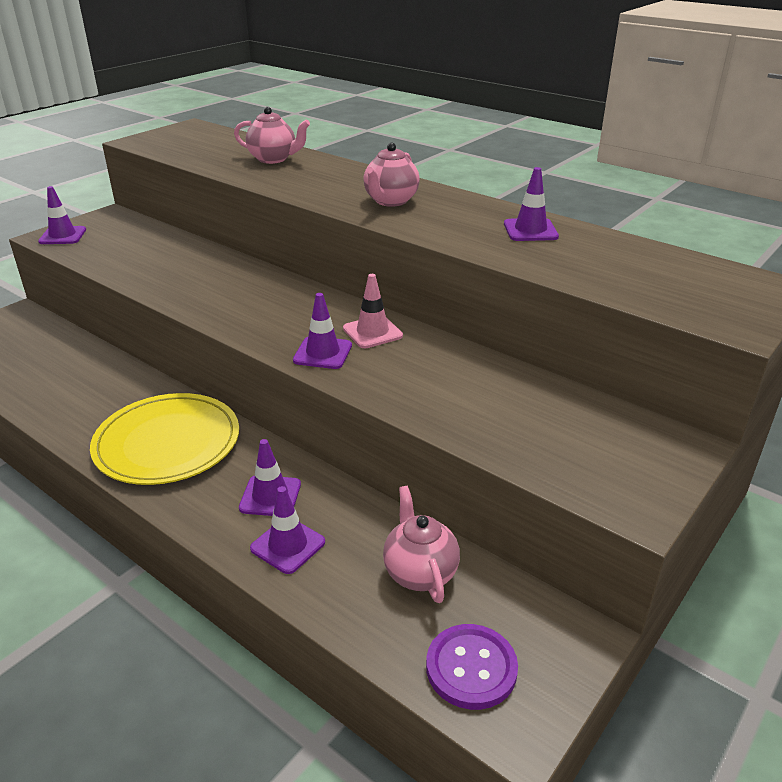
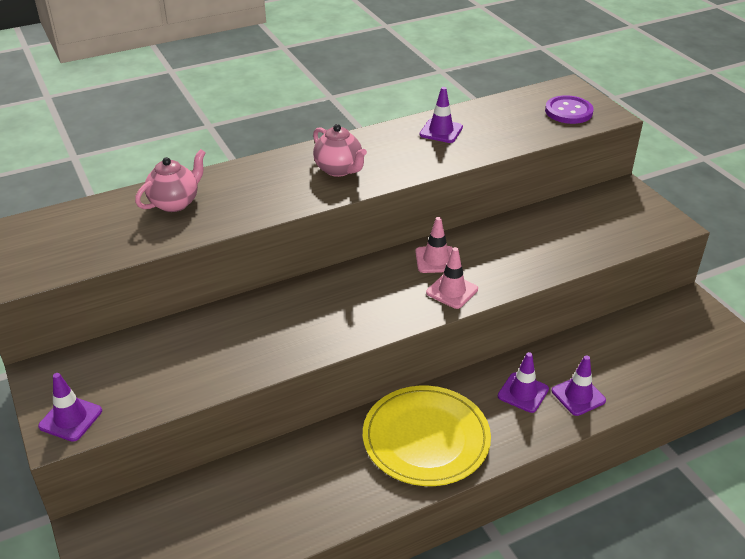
camera: 65 degrees left, 5 degrees up
purple traffic cone [293,293,352,369] -> pink traffic cone [426,247,478,309]
pink teapot [383,486,460,603] -> none
purple button [426,624,518,710] -> purple button moved to [545,95,594,124]

